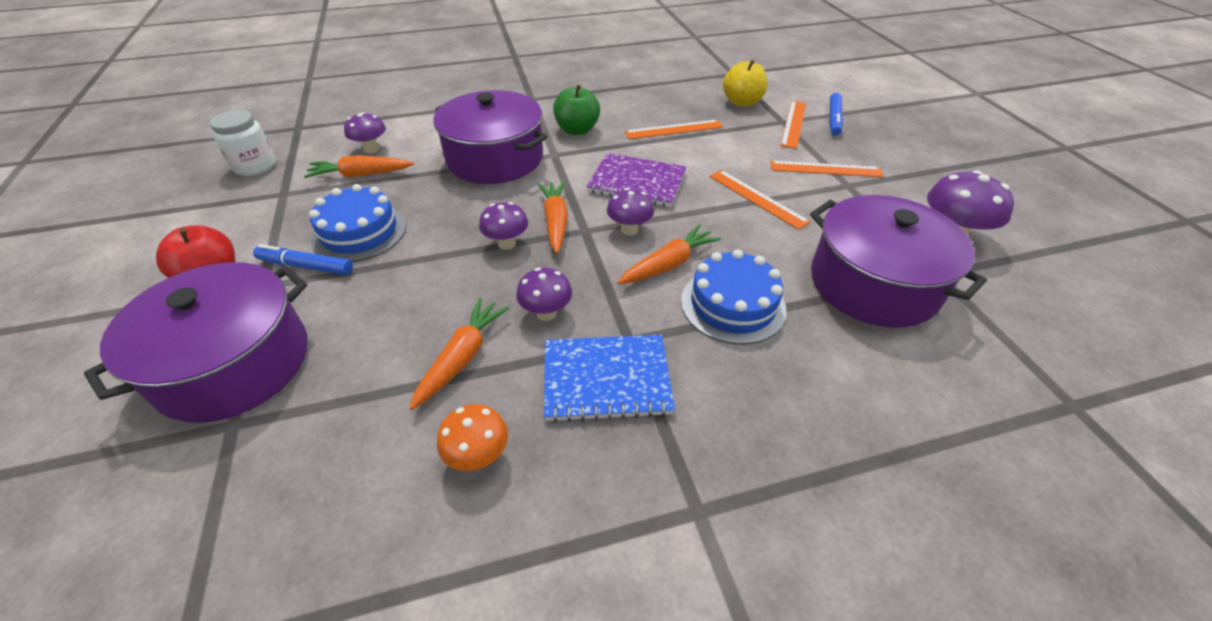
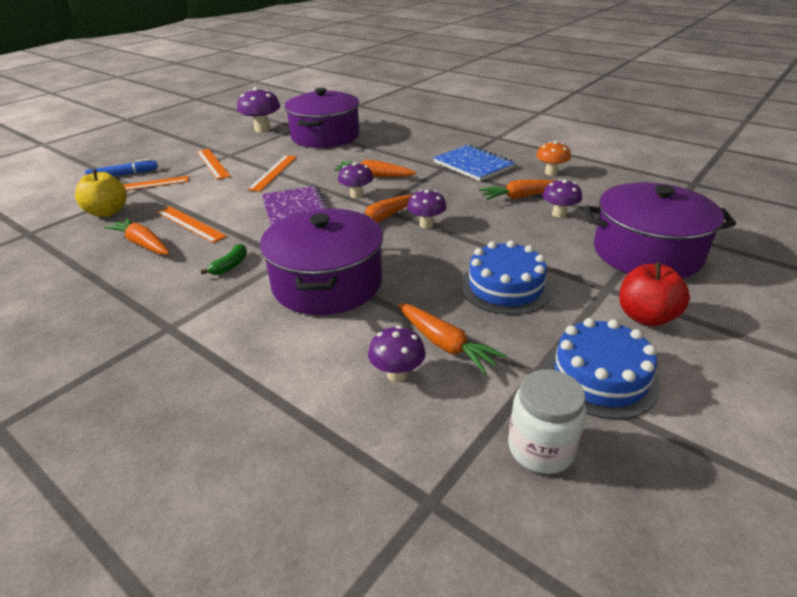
camera: 125 degrees left, 10 degrees down
blue marker [253,244,353,275] -> none
purple mushroom [516,268,572,321] -> purple mushroom moved to [542,179,582,218]
green apple [553,85,600,135] -> green banana [201,244,247,275]
blue cake [681,249,787,345] -> blue cake moved to [543,318,661,419]
none -> orange carrot [104,217,170,255]

